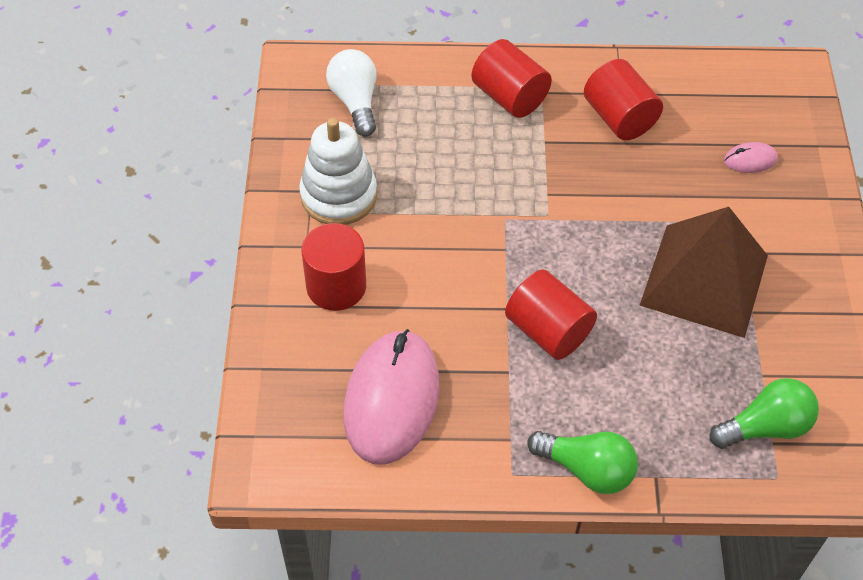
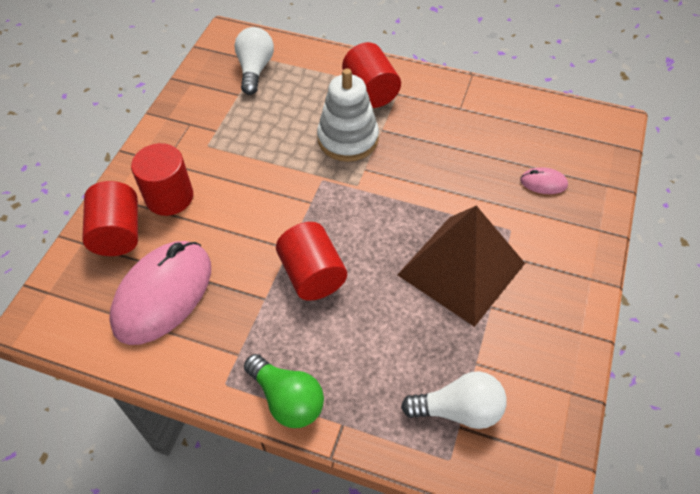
camera: 20 degrees right, 0 degrees up
white stacking toy [299,118,377,225] -> white stacking toy moved to [317,68,379,162]
red cylinder [584,59,663,140] -> red cylinder moved to [82,181,138,256]
green light bulb [710,378,819,449] -> white light bulb [401,371,507,429]

